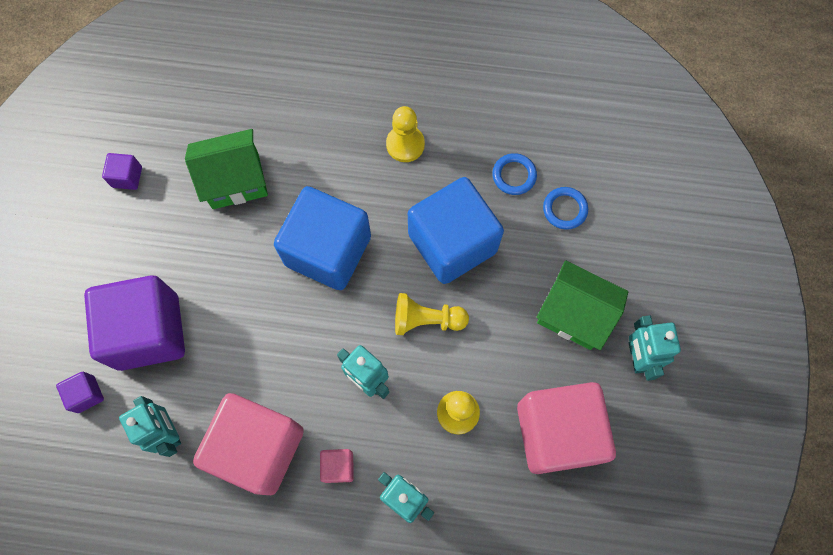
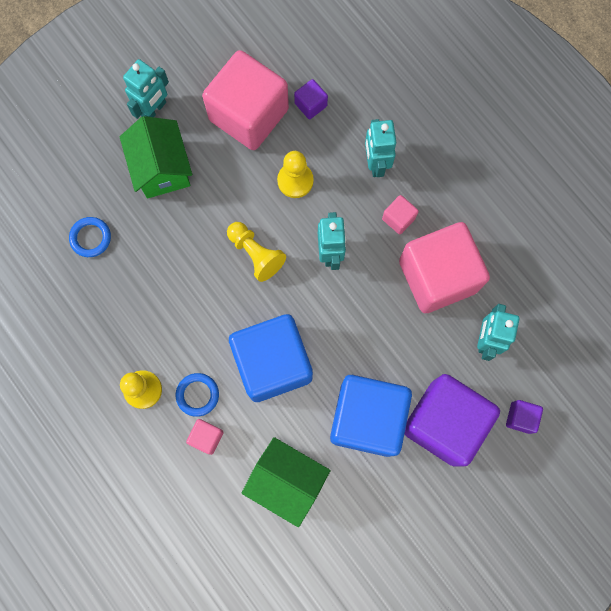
camera: 135 degrees left, 5 degrees up
purple cube [102,153,142,190] -> purple cube moved to [294,79,328,119]
blue cube [408,177,504,284] -> blue cube moved to [330,375,412,457]
blue ring [492,153,537,195] -> blue ring moved to [176,373,219,417]
none -> pink cube [186,419,224,455]

